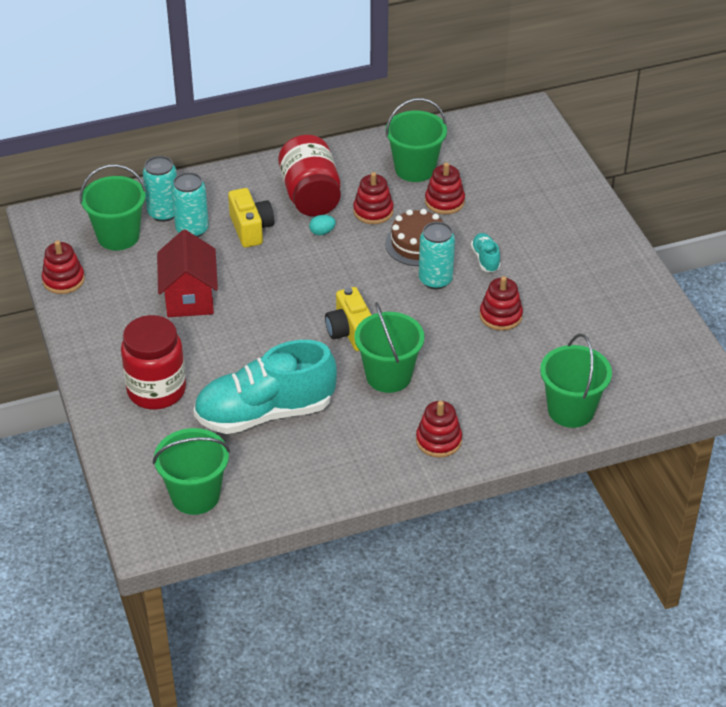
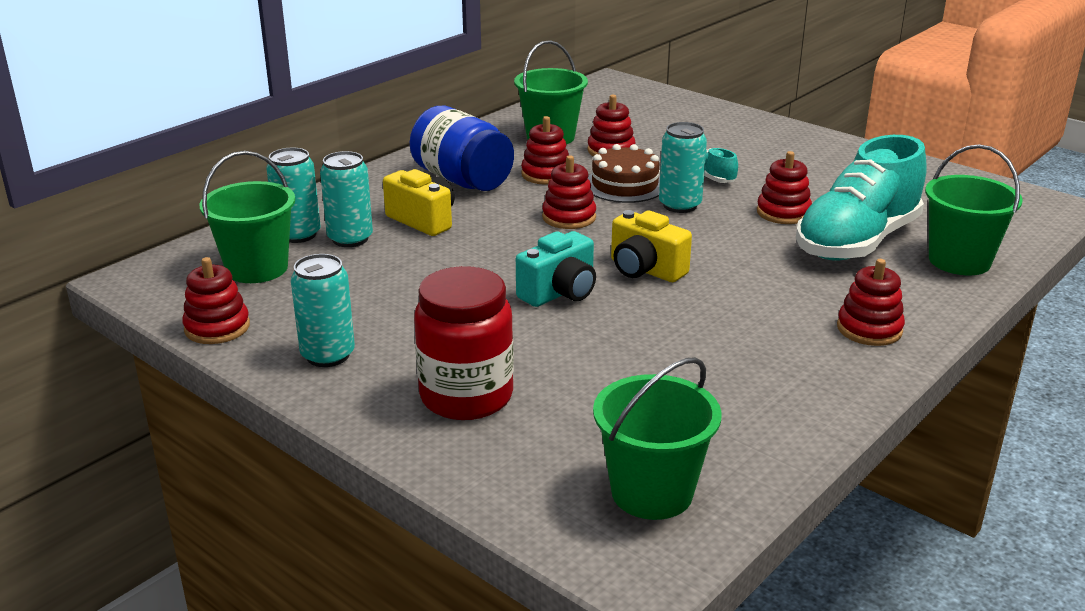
camera: 30 degrees left, 15 degrees down
red house [157,230,218,317] -> none
turquoise shoe [194,340,337,434] -> turquoise shoe moved to [796,135,927,261]
red jar [278,135,341,216] -> blue jar [410,106,514,191]
turquoise egg [309,215,336,235] -> none
green bucket [354,302,424,393] -> none
none -> turquoise can [291,254,355,367]
none -> turquoise camera [516,231,596,307]
none -> red stacking toy [542,156,596,229]

